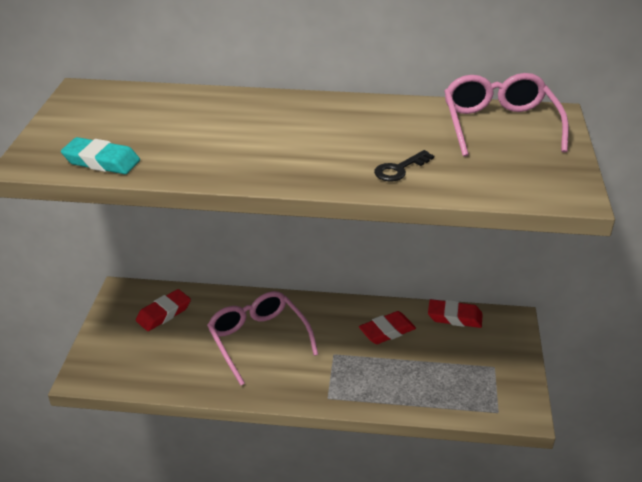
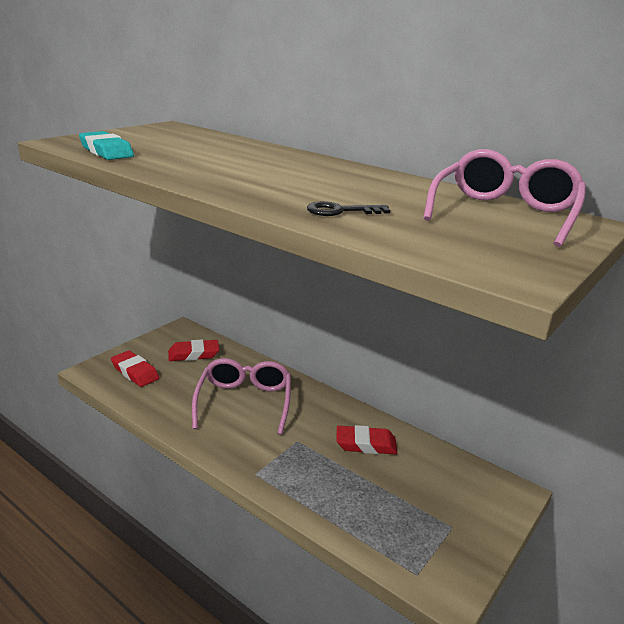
camera: 30 degrees right, 10 degrees down
red eraser [428,299,483,328] -> red eraser moved to [111,351,159,387]

